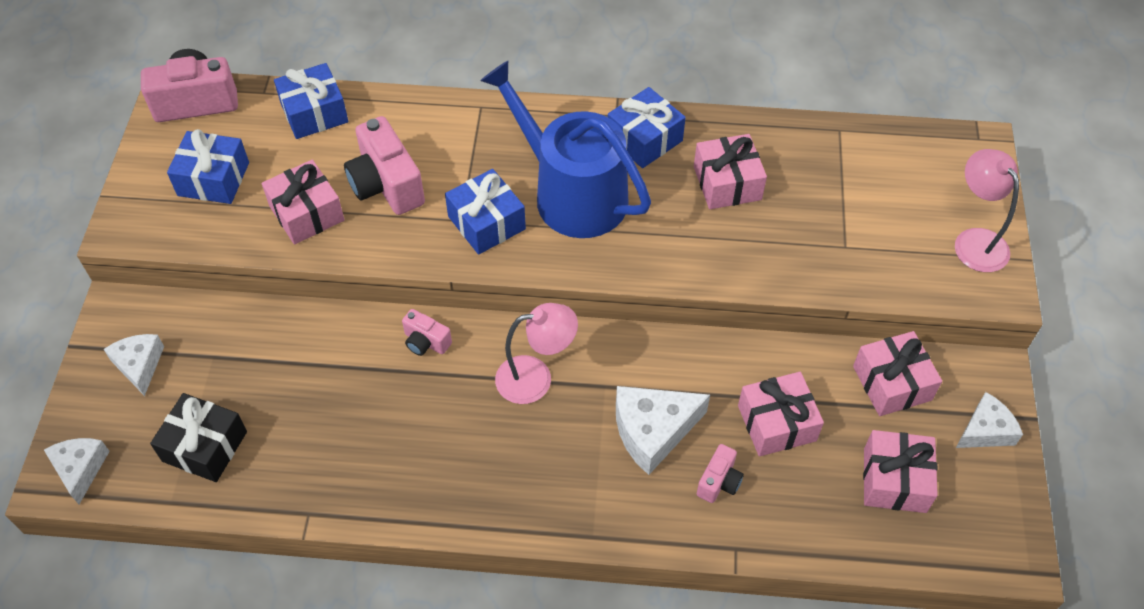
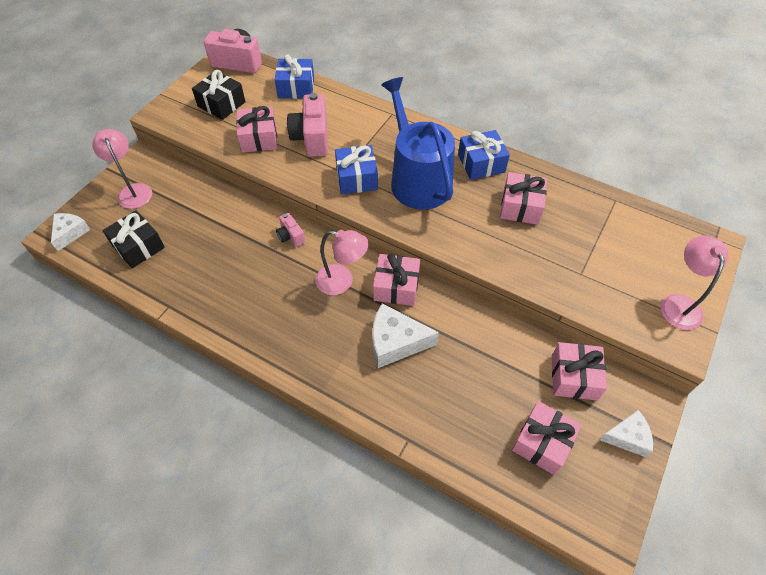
camera: 25 degrees right, 0 degrees up
white cheese [103,334,164,396] -> pink lamp [93,129,152,209]
blue gift [167,129,249,204] -> black gift [192,70,246,120]
pink camera [697,444,744,503] -> none
pink gift [738,372,824,456] -> pink gift moved to [373,253,420,306]

